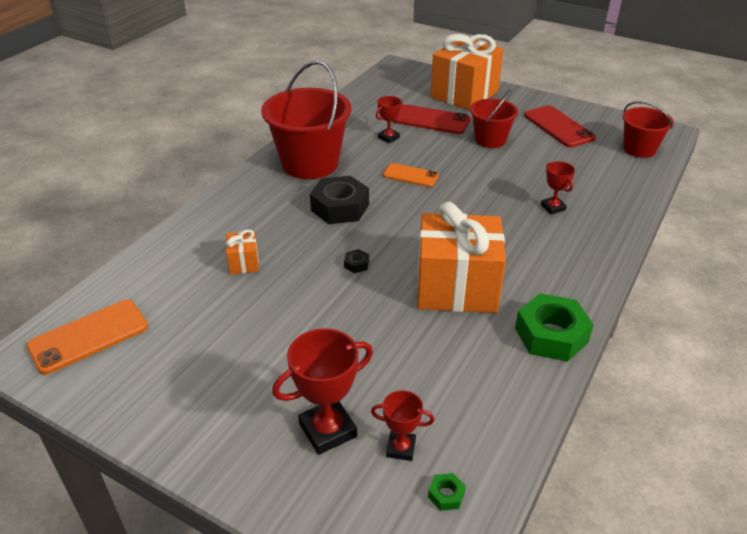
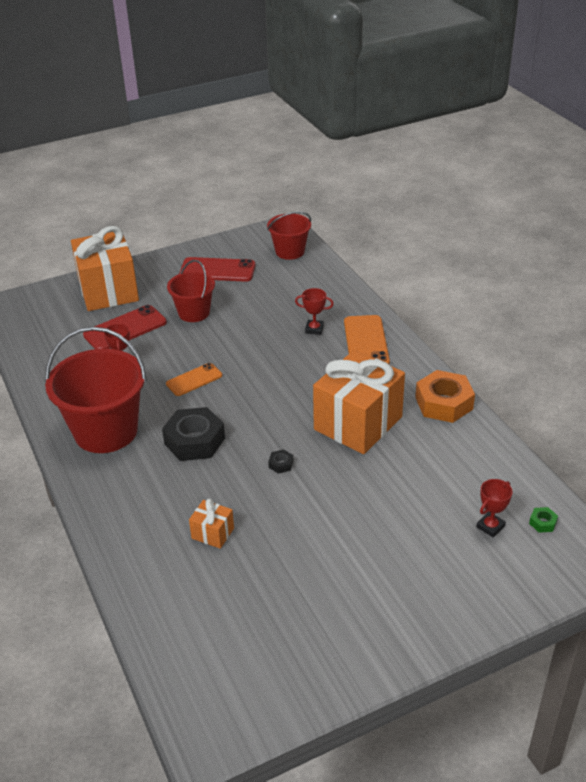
camera: 55 degrees left, 0 degrees up
orange phone [26,300,148,375] -> orange phone moved to [344,315,390,364]
red trophy [272,328,373,455] -> none
green nut [515,293,594,362] -> orange nut [415,370,475,423]

